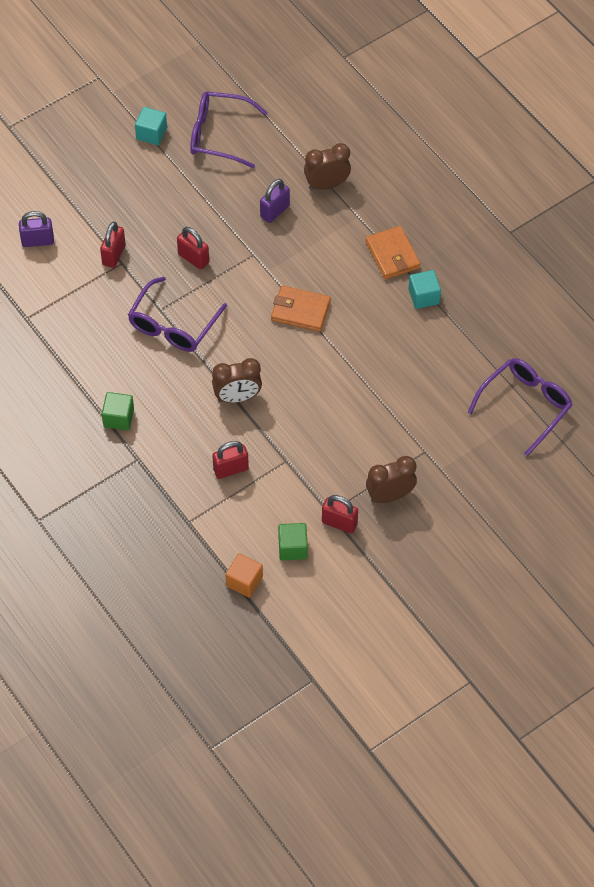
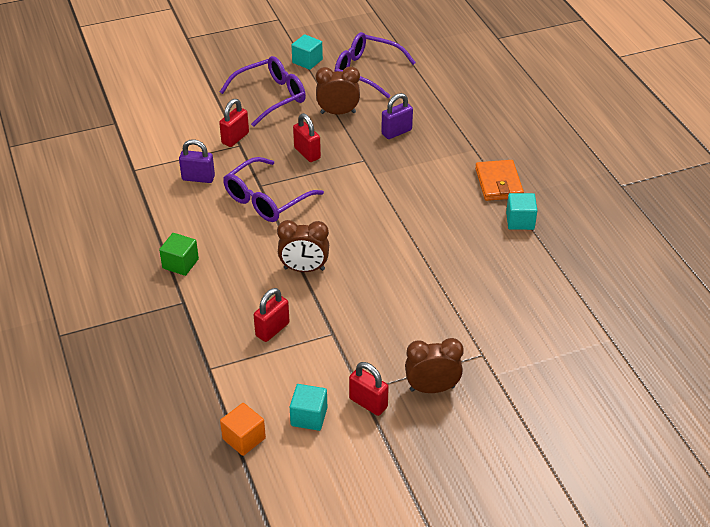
camera: 15 degrees right, 15 degrees down
purple padlock [19,211,54,247] -> purple padlock moved to [179,139,215,183]
red padlock [212,441,249,479] -> red padlock turned 45 degrees counterclockwise [254,288,290,342]
orange wallet [271,286,331,332] -> none
green cube [278,523,308,560] -> turquoise cube [290,384,327,431]
brown clock [304,143,351,190] -> brown clock moved to [316,66,360,115]
purple glasses [468,358,572,456] -> purple glasses moved to [220,56,306,127]

